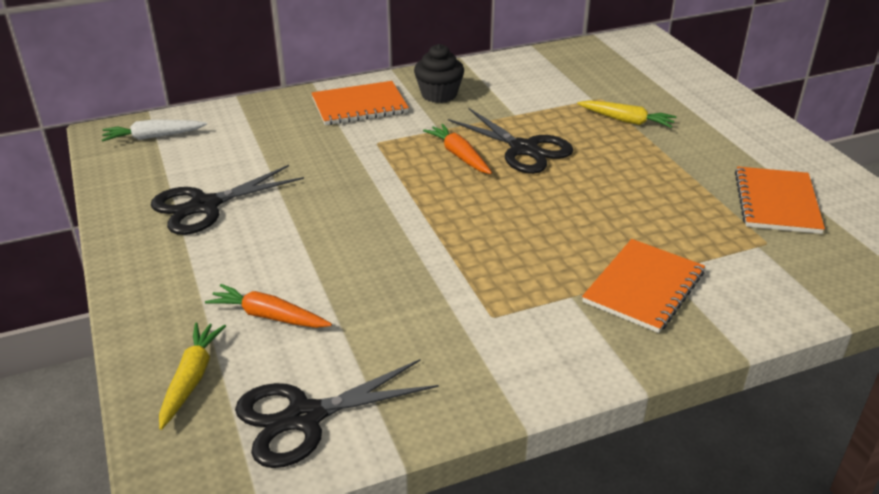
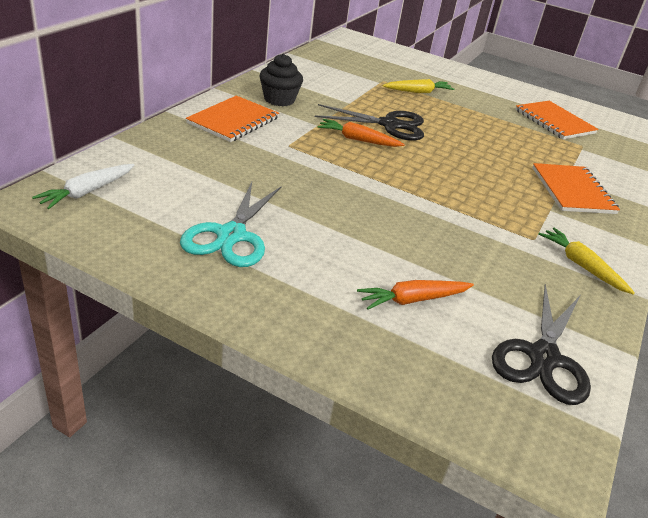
camera: 45 degrees left, 0 degrees up
black scissors [151,165,304,235] -> turquoise scissors [180,182,281,267]
yellow carrot [159,322,226,430] -> yellow carrot moved to [538,228,635,295]

